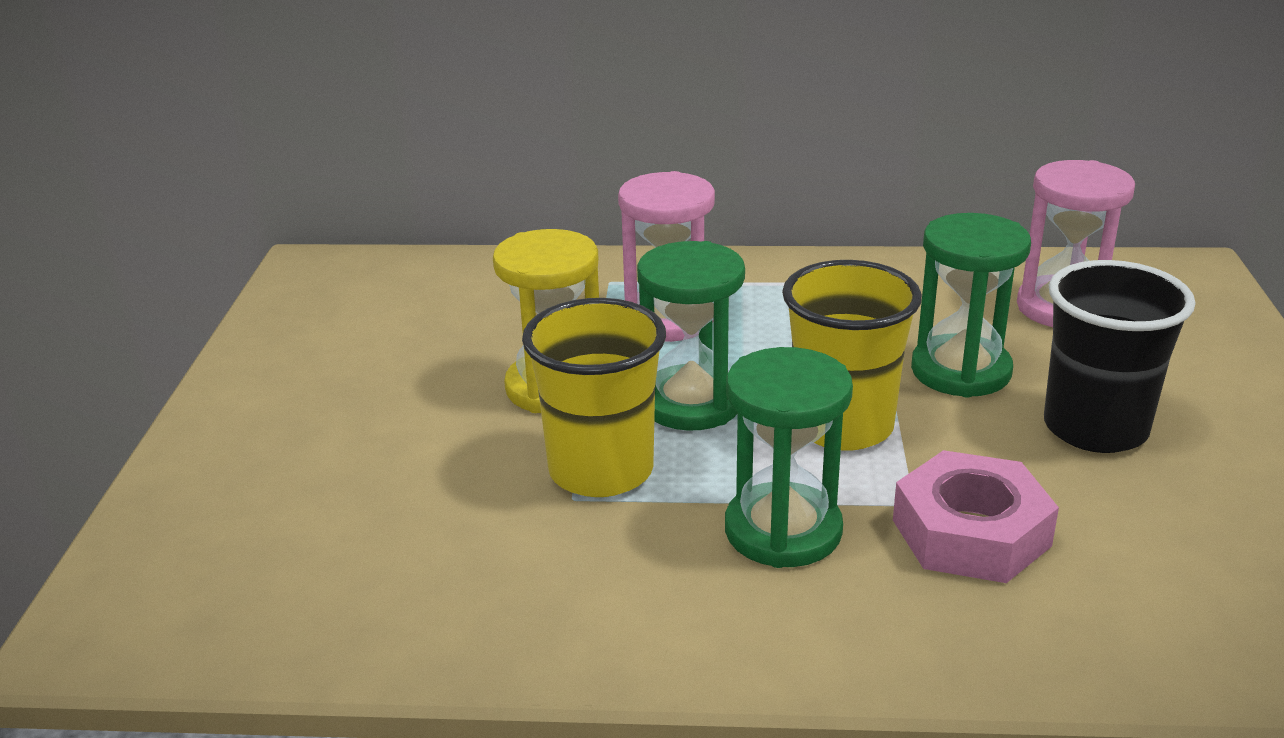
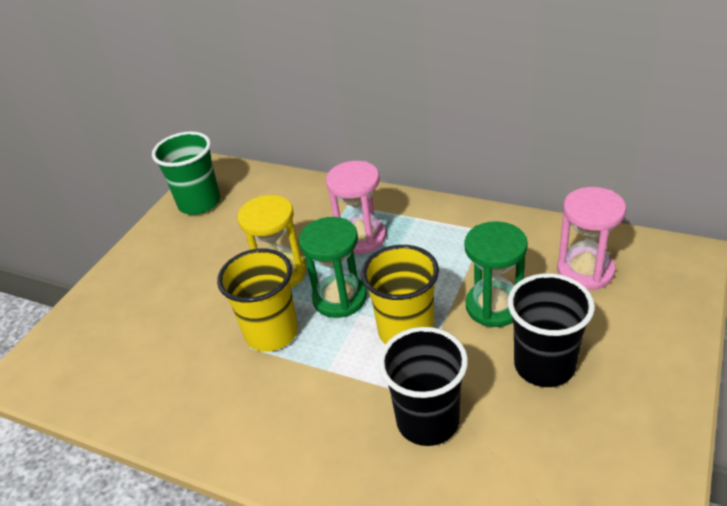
camera: 25 degrees right, 10 degrees up
green hourglass [725,347,853,568] -> none
pink nut [893,450,1059,583] -> black cup [379,327,468,446]
none -> green cup [152,131,220,215]

